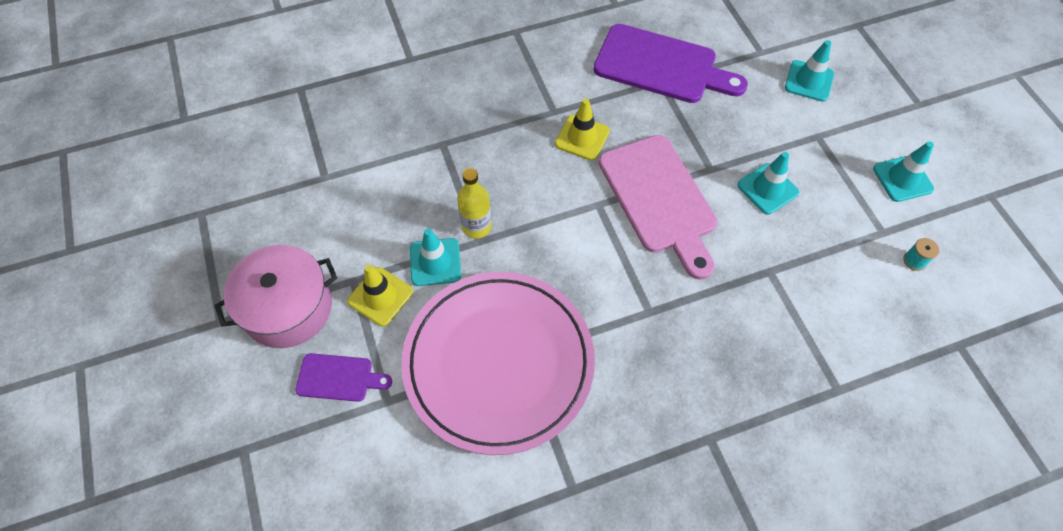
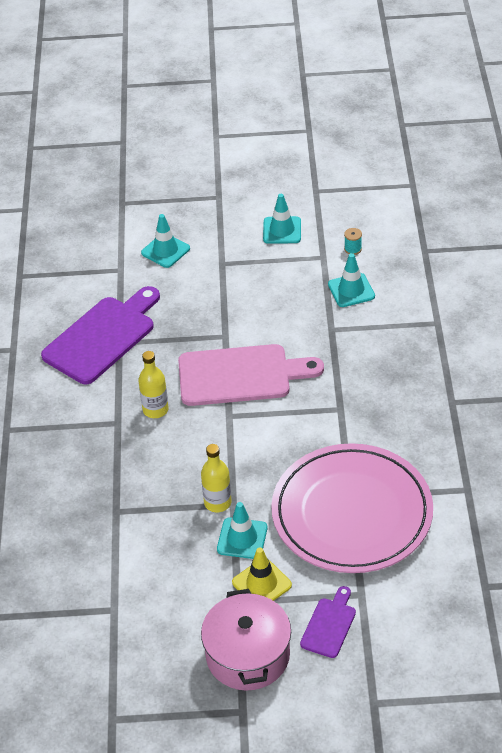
camera: 70 degrees left, 15 degrees down
yellow traffic cone [555,99,610,160] -> yellow bottle [138,351,169,418]
turquoise traffic cone [737,152,799,214] -> turquoise traffic cone moved to [328,253,375,307]

